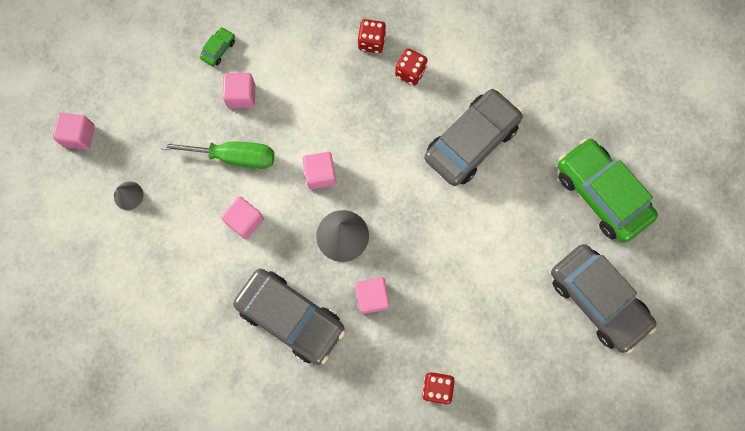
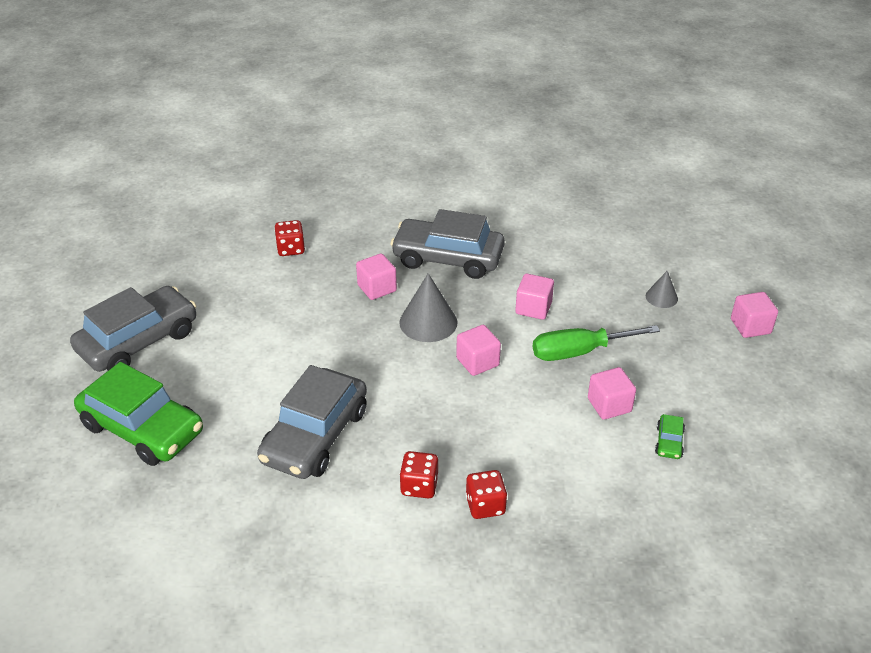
camera: 160 degrees right, 35 degrees down
grey car [551,244,657,353] -> grey car turned 105 degrees clockwise [70,286,196,372]

